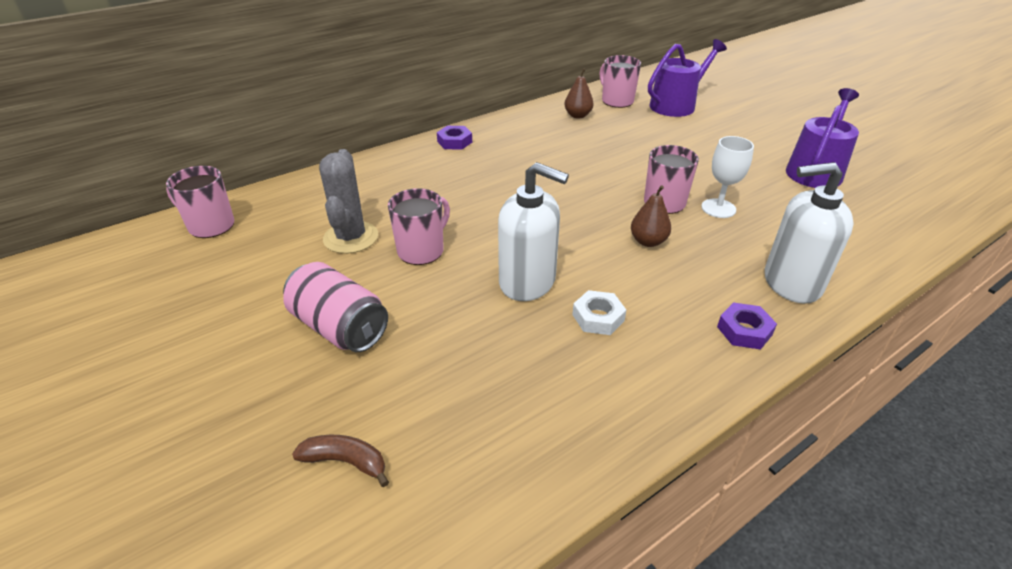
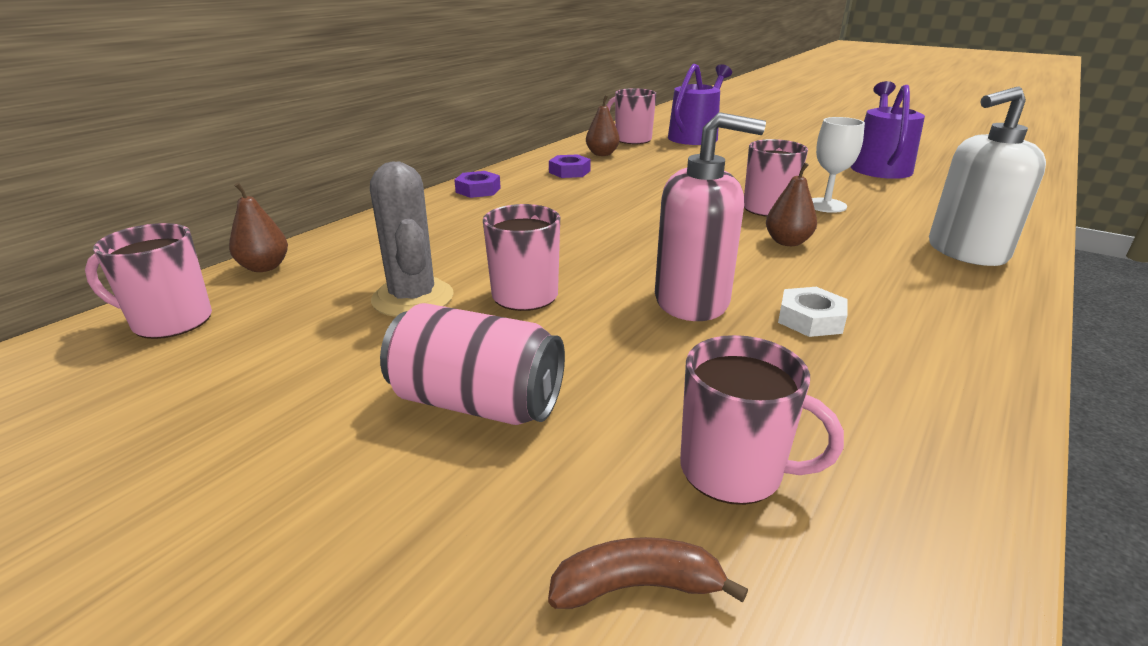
camera: 20 degrees left, 10 degrees down
white soap dispenser [498,162,569,301] -> pink soap dispenser [655,112,766,321]
purple nut [717,302,777,350] -> purple nut moved to [549,155,591,178]
none -> brown pear [229,182,288,272]
none -> pink mug [680,335,844,505]

